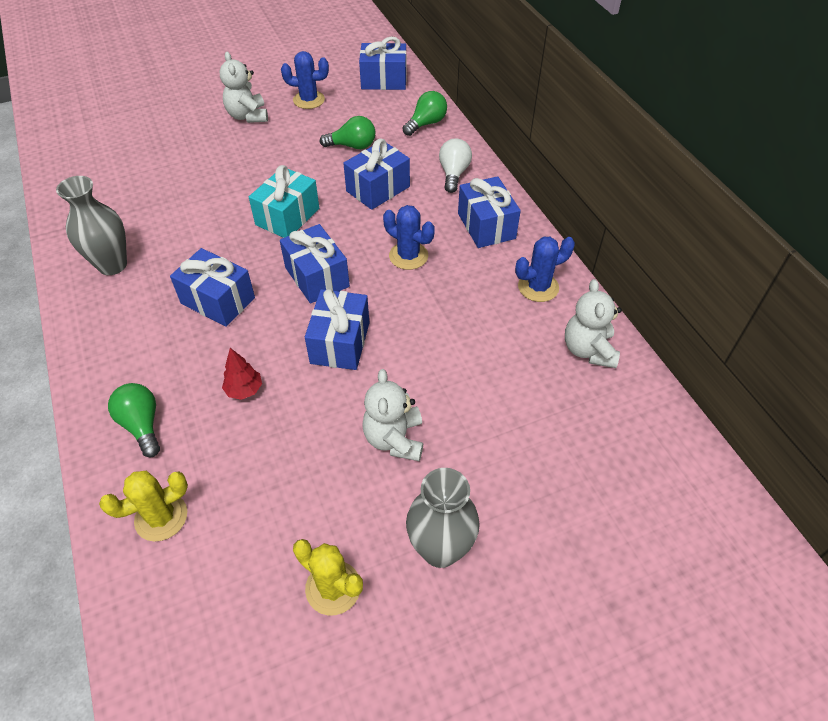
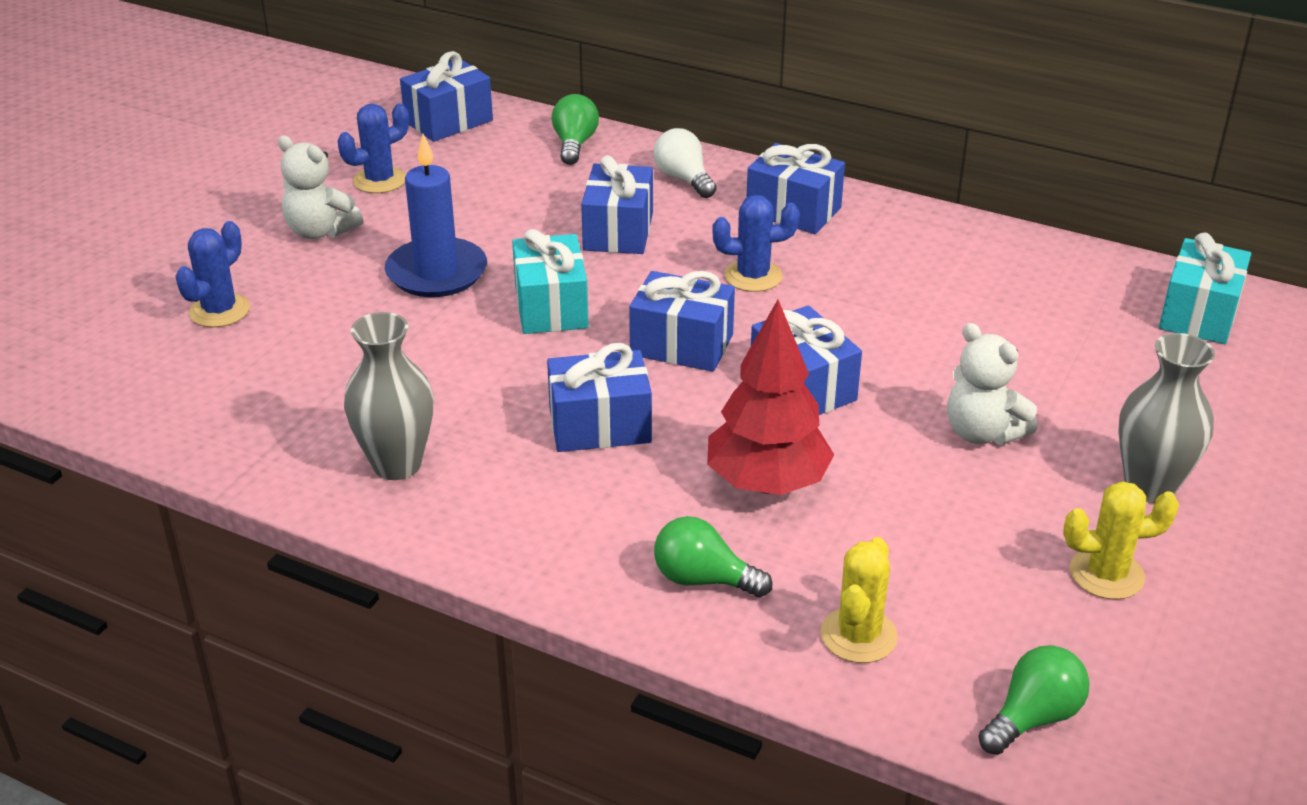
camera: 40 degrees left, 15 degrees down
red tree [222,348,262,400] -> red tree [707,300,834,495], size x2.14
green light bulb [320,116,376,149] -> green light bulb moved to [978,645,1090,755]
blue cactus [515,237,575,302] -> blue cactus moved to [175,221,250,327]
white teddy bear [565,279,622,368] -> none
none -> blue candle [385,134,487,297]
none -> turquoise gift [1159,232,1251,344]

